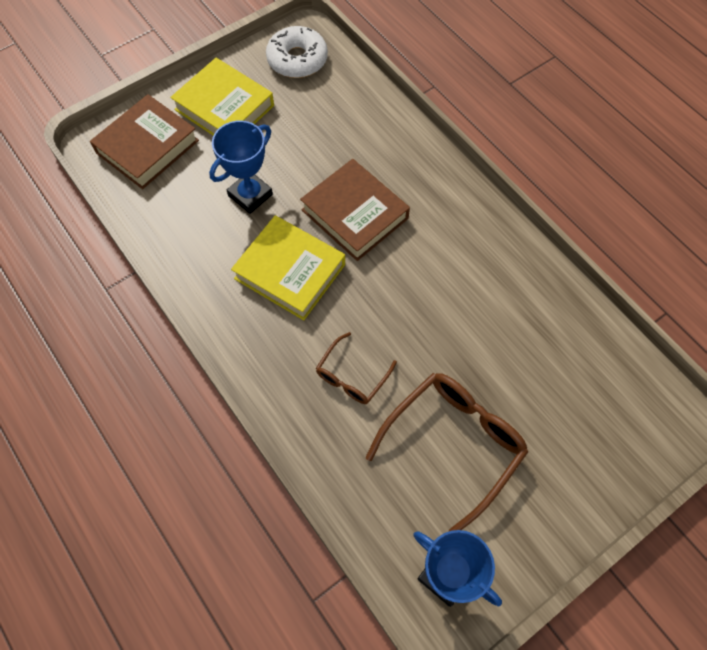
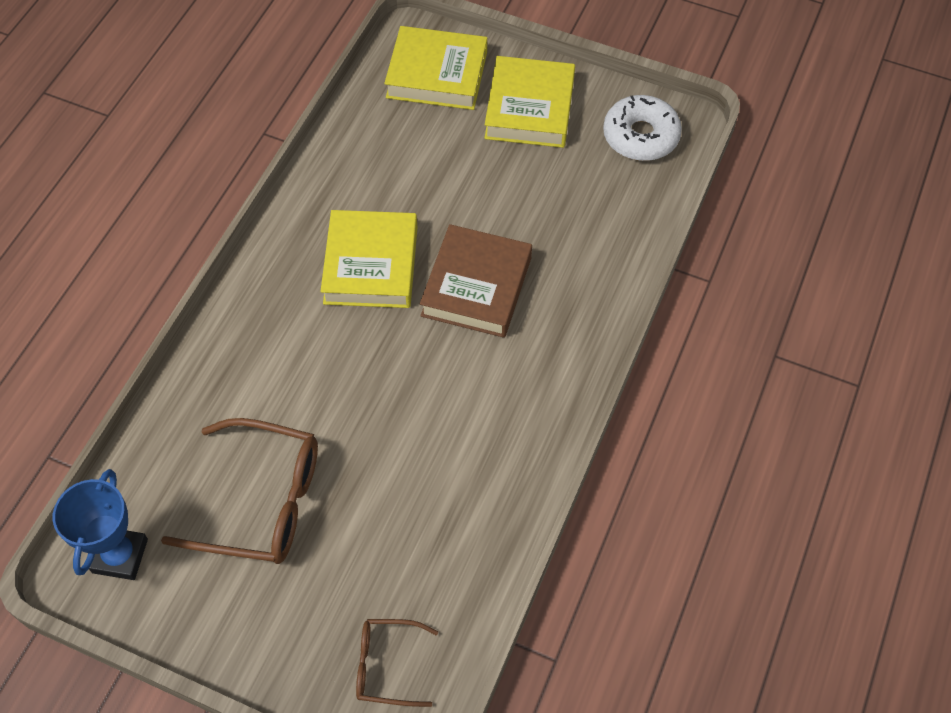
camera: 60 degrees right, 5 degrees down
brown book [90,94,199,189] -> yellow book [384,26,487,110]
blue trophy [209,120,273,214] -> none
brown glasses [316,332,397,404] -> brown glasses moved to [356,619,438,707]

